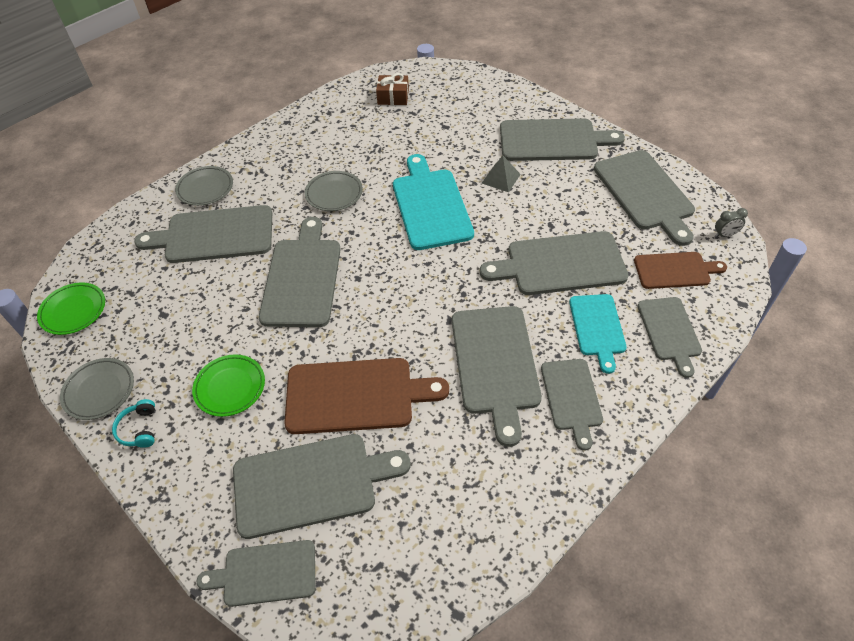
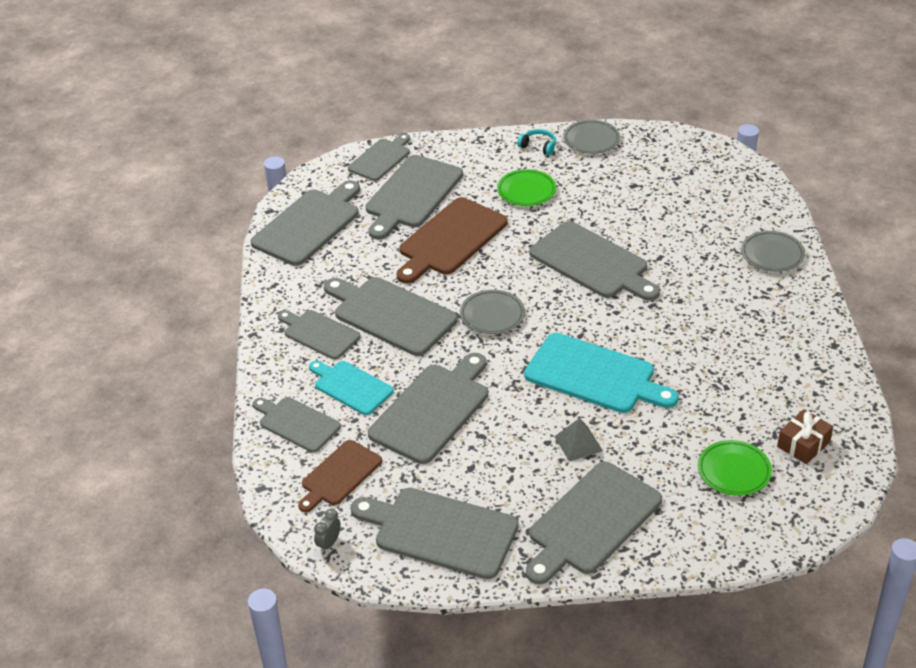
camera: 130 degrees right, 10 degrees down
green plate [37,282,105,335] -> green plate moved to [698,440,772,496]
grey cutting board [134,205,272,263] -> grey cutting board moved to [250,180,360,266]
grey plate [305,171,363,211] -> grey plate moved to [460,290,525,334]

